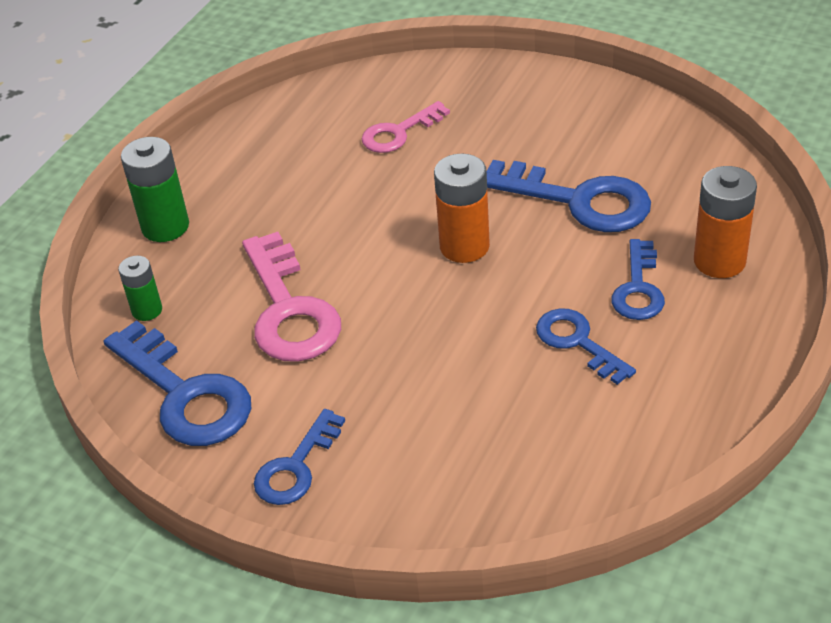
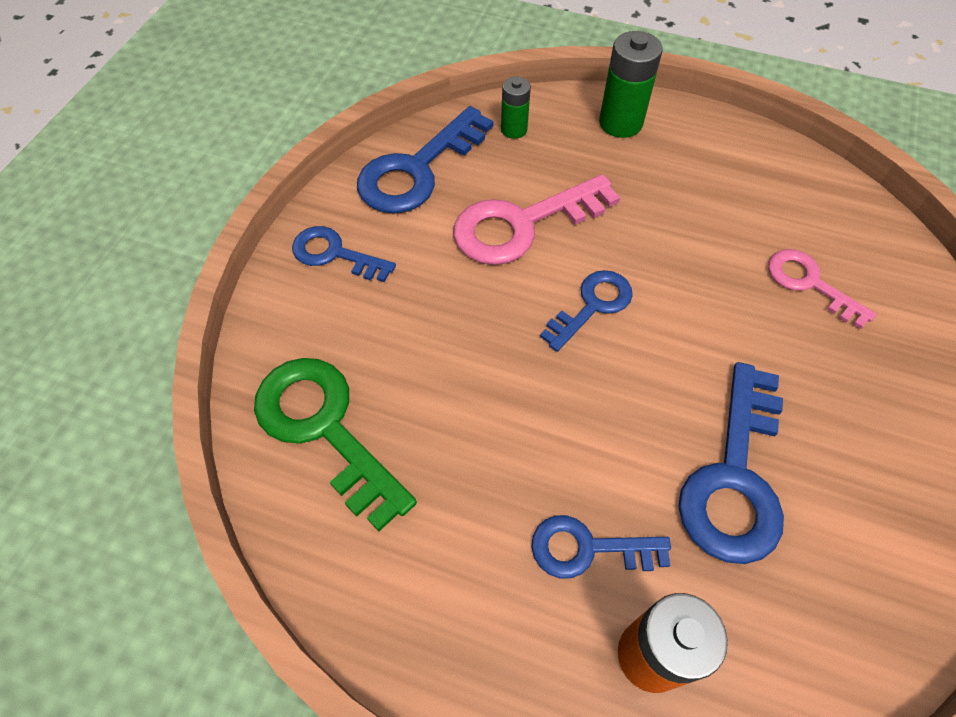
camera: 80 degrees right, 15 degrees up
orange battery [434,154,490,263] -> none
blue key [536,308,636,385] -> blue key moved to [540,270,633,352]
none -> green key [254,358,417,531]

